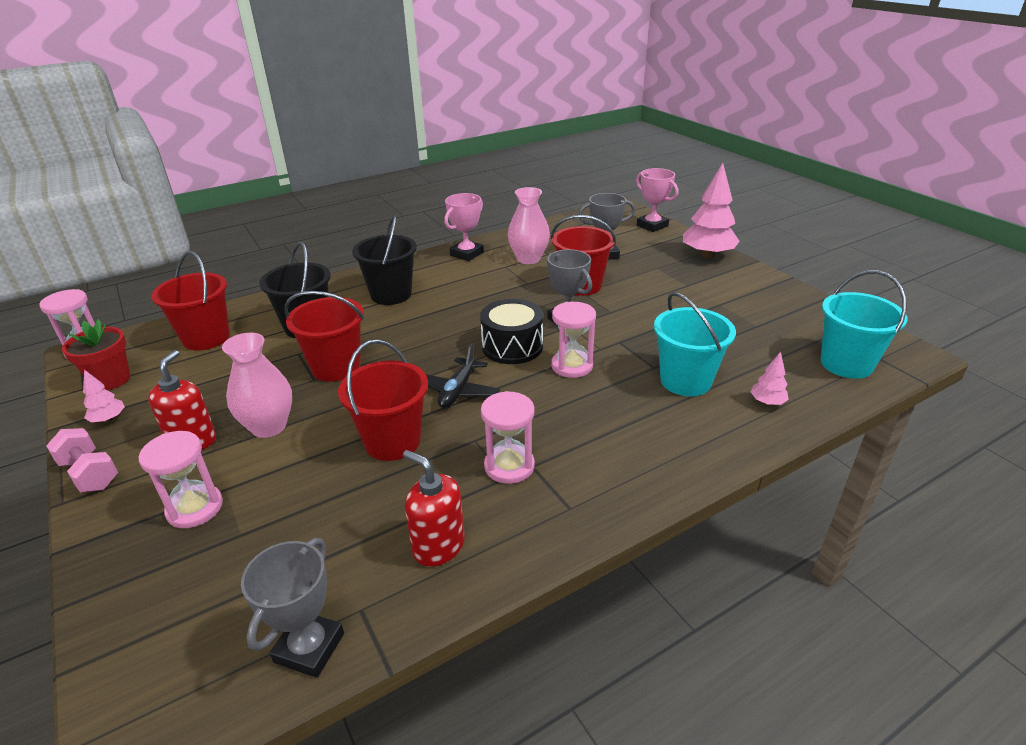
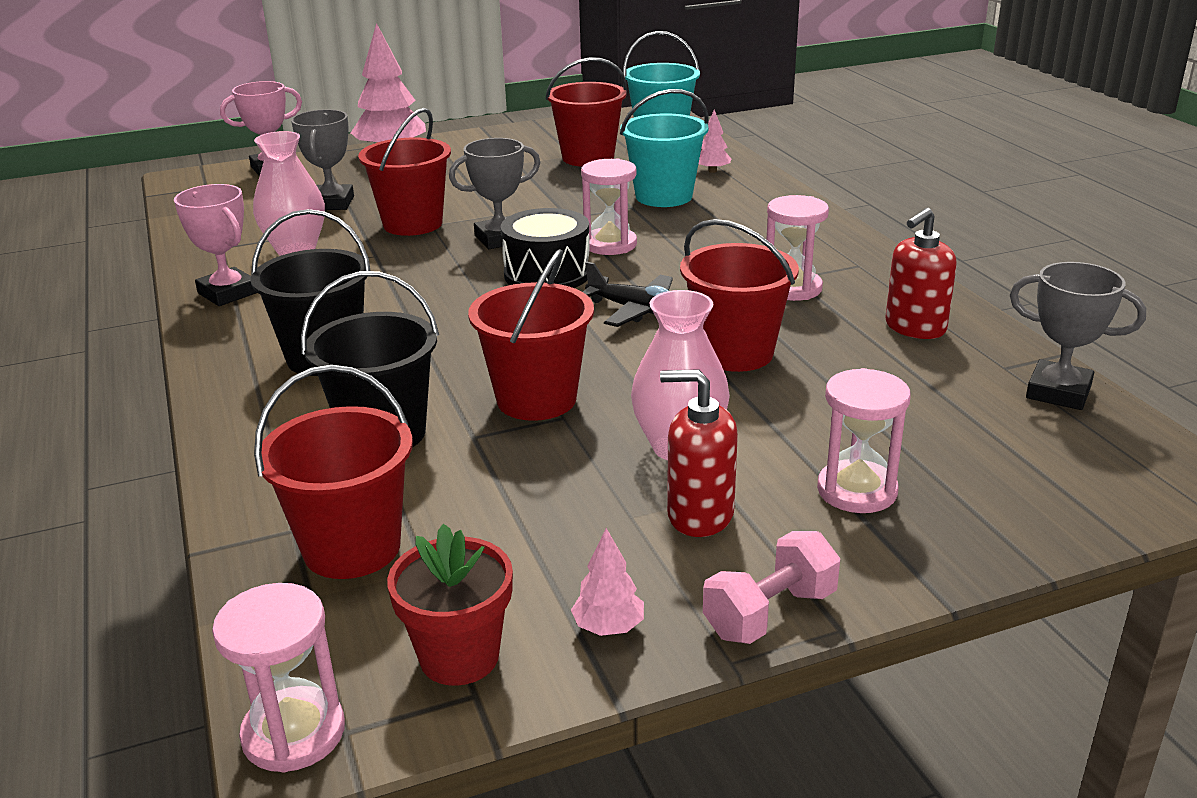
camera: 80 degrees left, 5 degrees down
none -> red bucket [545,57,627,167]

